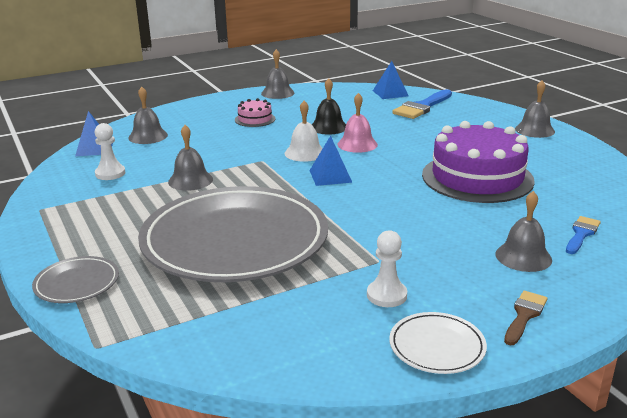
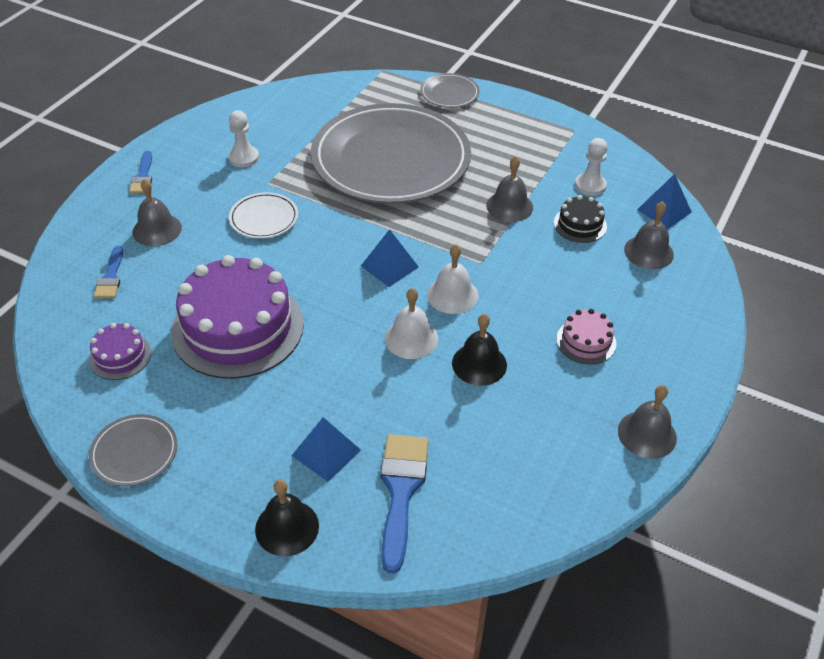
camera: 145 degrees right, 20 degrees up
pink bell [337,93,378,153] -> white bell [385,288,438,359]
blue pyramid [373,61,409,99] -> blue pyramid moved to [292,417,361,482]
white plate [389,312,487,374] -> white plate moved to [229,192,298,239]
brown brush [504,291,548,345] -> blue brush [129,151,152,194]
grey bell [515,81,555,138] -> none
none -> purple cake [89,323,151,380]
none -> grey plate [89,414,177,487]
none -> black bell [255,480,319,556]
none -> black cake [554,195,607,243]

